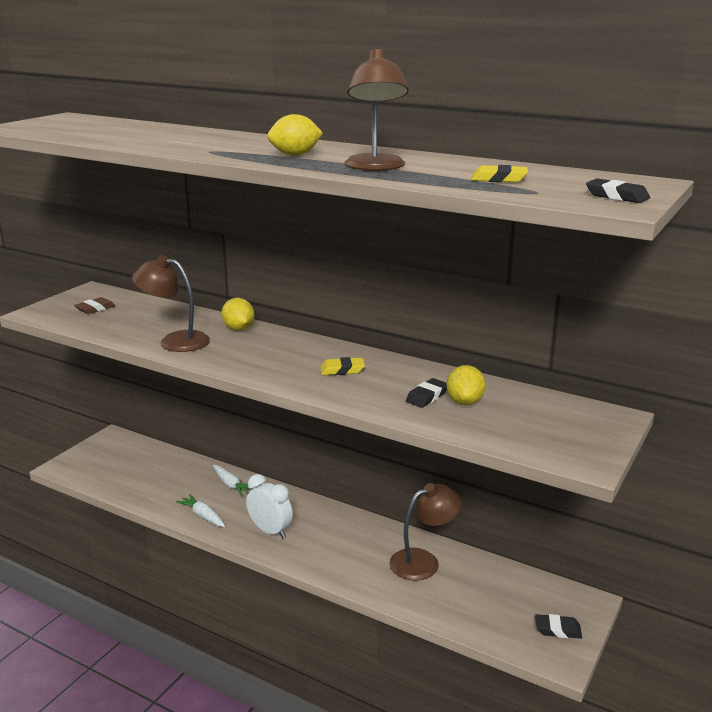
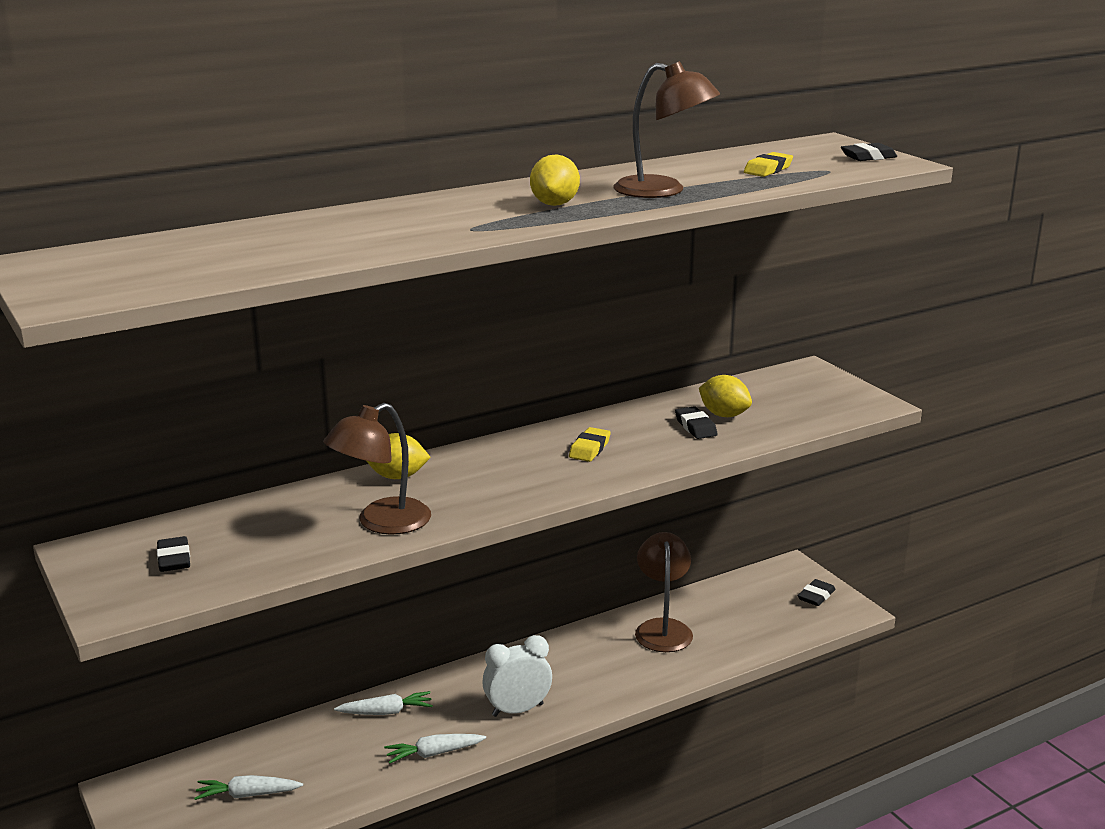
camera: 60 degrees left, 0 degrees up
brown eraser [74,297,115,314] -> black eraser [157,536,190,572]
none -> white carrot [194,775,303,800]

